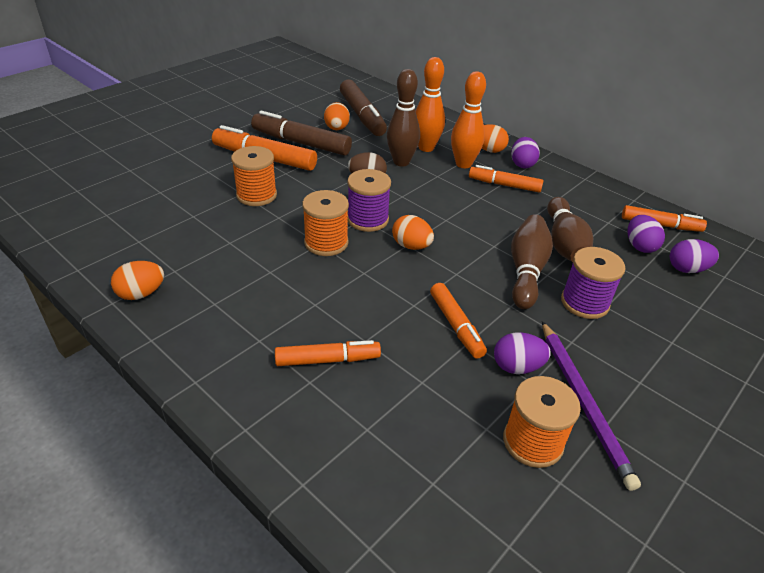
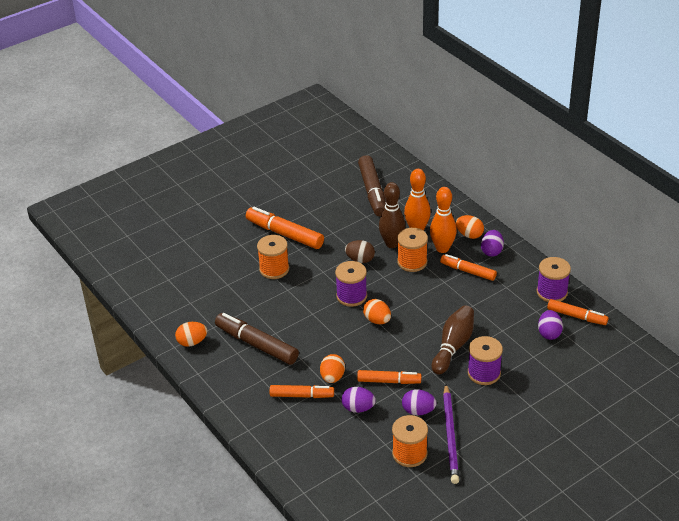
camera: 15 degrees right, 0 degrees up
brown marker [251,111,352,156] -> brown marker moved to [215,313,299,365]
orange spool [302,190,349,256] -> orange spool moved to [397,228,428,272]
orange egg [324,102,350,130] -> orange egg moved to [320,354,345,383]
orange marker [430,283,487,359] -> orange marker turned 75 degrees counterclockwise [357,370,422,384]
brown bowling pin [547,197,593,262] -> none
purple egg [670,239,719,273] -> purple egg moved to [342,387,376,413]
none -> purple spool [537,257,571,302]

